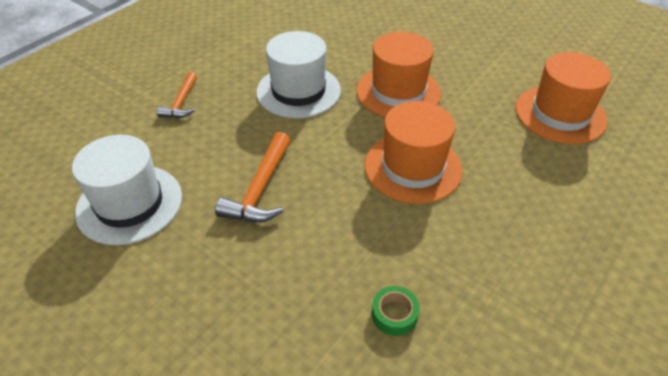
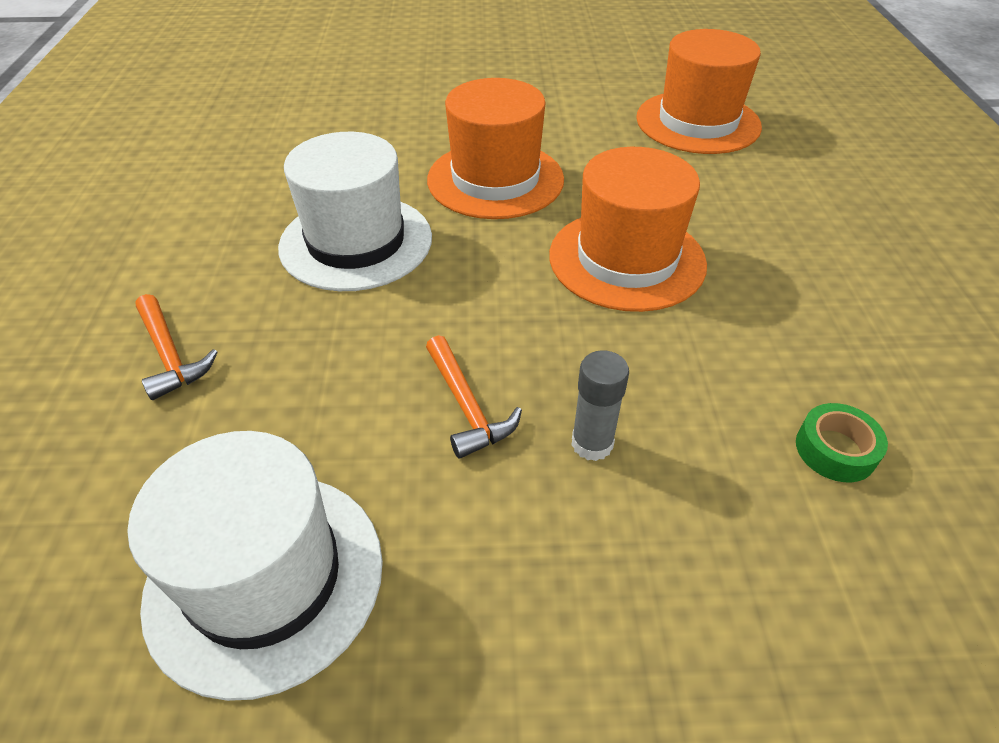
camera: 40 degrees left, 0 degrees up
orange hammer [215,132,291,222] -> orange hammer [426,335,522,459], size x0.66
none -> grey glue stick [572,350,629,461]

